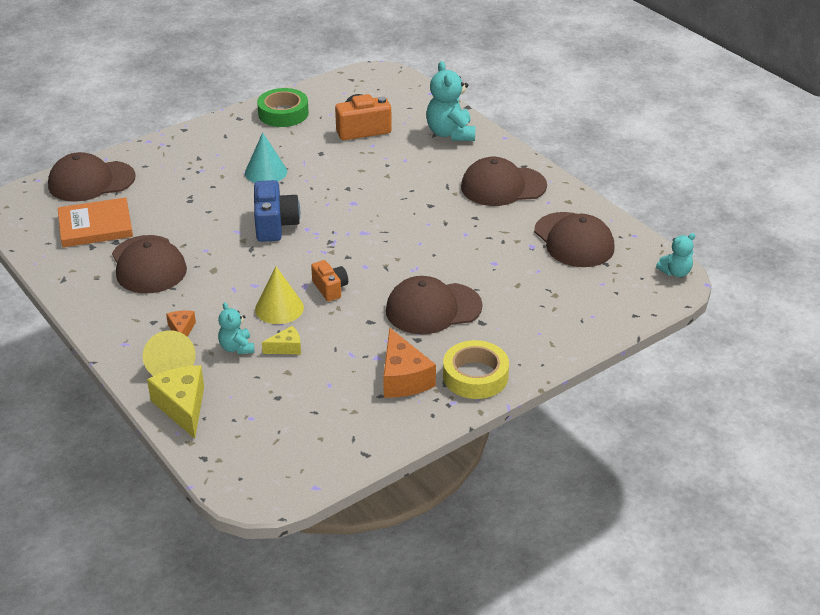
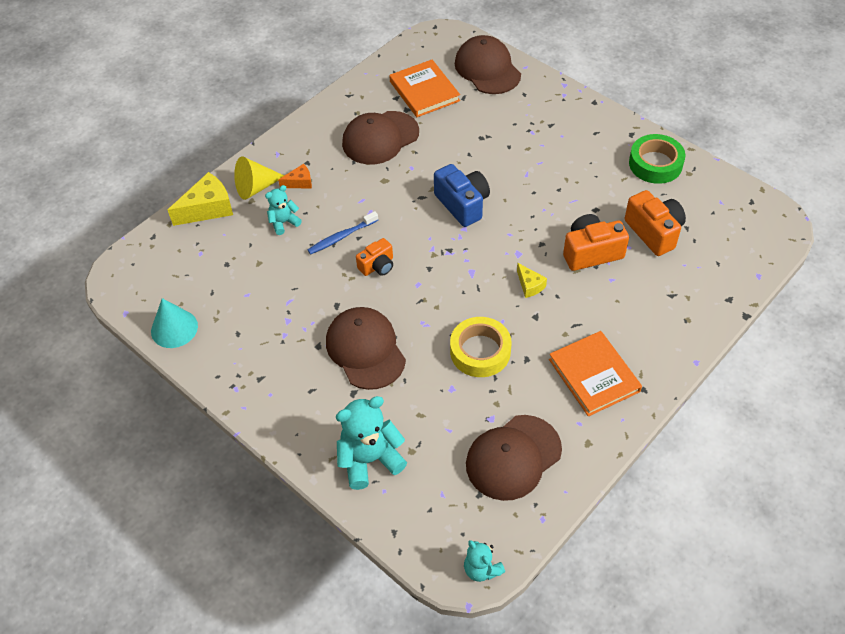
camera: 80 degrees right, 15 degrees up
turquoise cone [245,132,287,183] -> turquoise cone moved to [151,298,198,348]
blue camera [254,180,300,242] -> blue camera turned 105 degrees counterclockwise [434,164,490,227]
yellow cone [255,267,304,324] -> blue toothbrush [308,211,378,255]
yellow cheese [262,326,301,354] -> yellow cheese moved to [517,263,547,298]
orange cheese [383,328,436,398] -> none
turquoise teddy bear [426,61,476,141] -> turquoise teddy bear moved to [336,396,407,490]
yellow tape [443,340,509,399] -> yellow tape moved to [450,317,511,377]
brown cap [461,157,547,206] -> orange book [549,331,642,416]
none -> orange camera [563,214,629,271]

